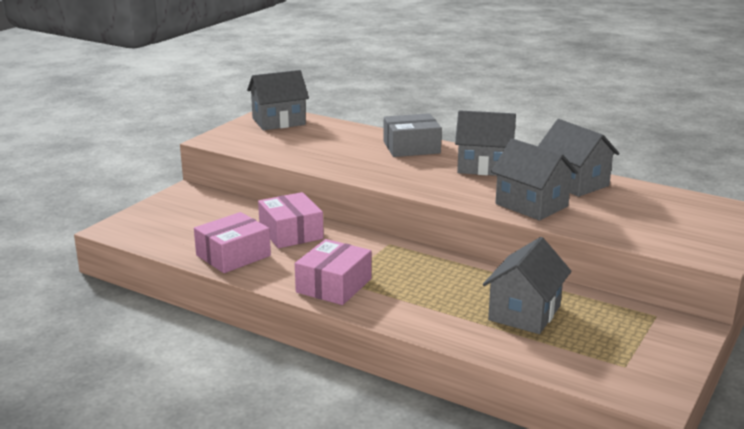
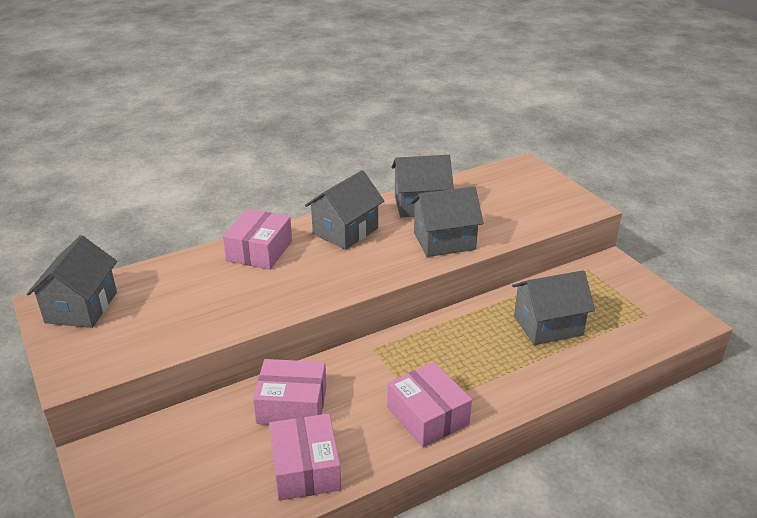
camera: 60 degrees left, 10 degrees up
grey box [384,113,442,157] -> pink box [223,209,292,270]
grey house [483,237,572,334] -> grey house turned 75 degrees counterclockwise [512,270,595,345]

